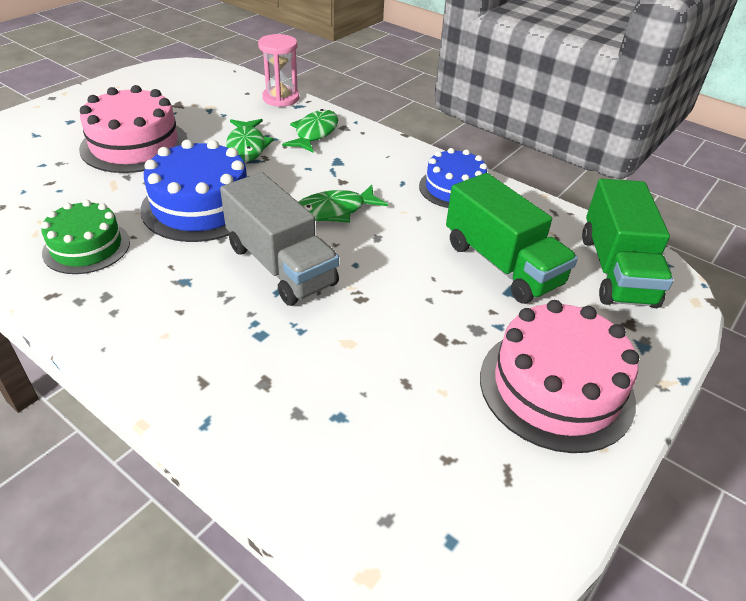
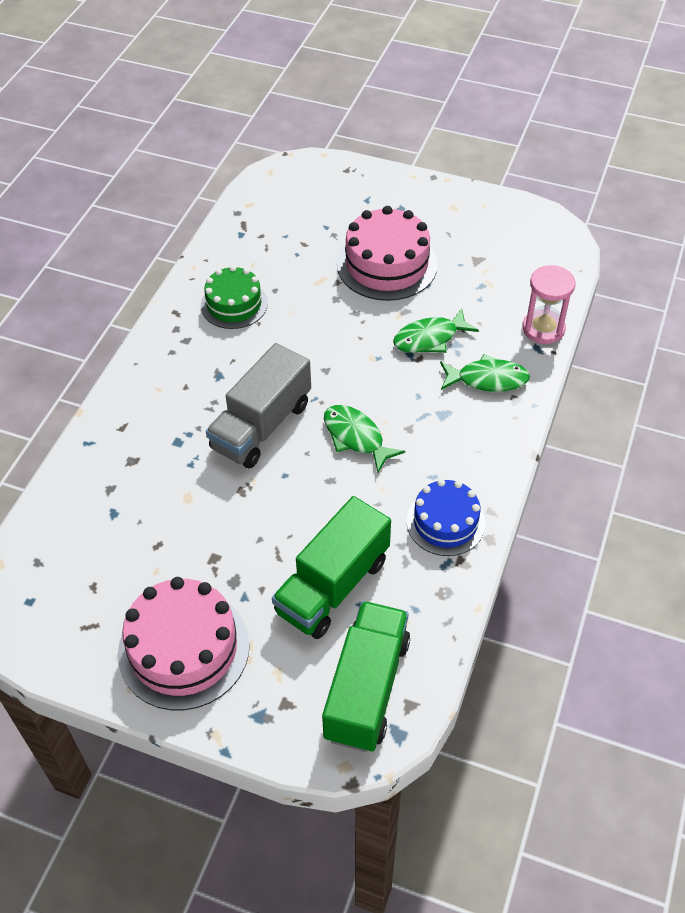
camera: 75 degrees right, 10 degrees up
blue cake [140,140,247,242] -> none
green truck [582,178,673,308] -> green truck turned 120 degrees clockwise [322,601,410,752]

